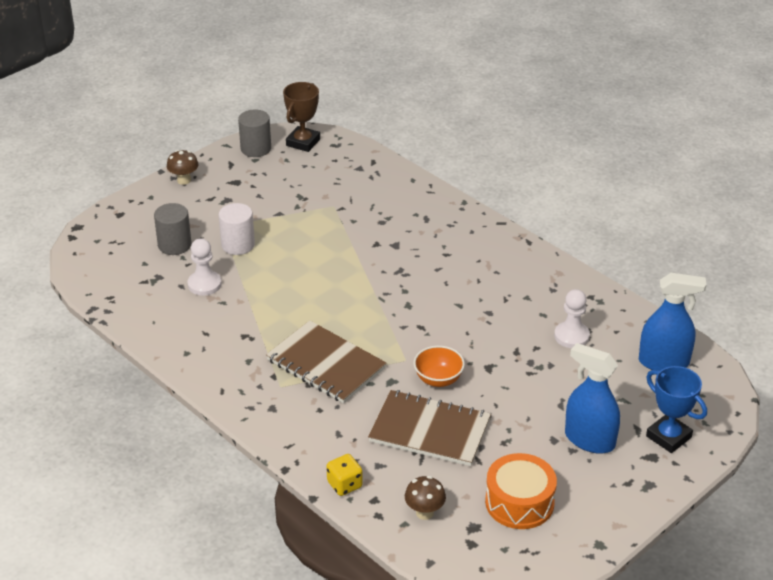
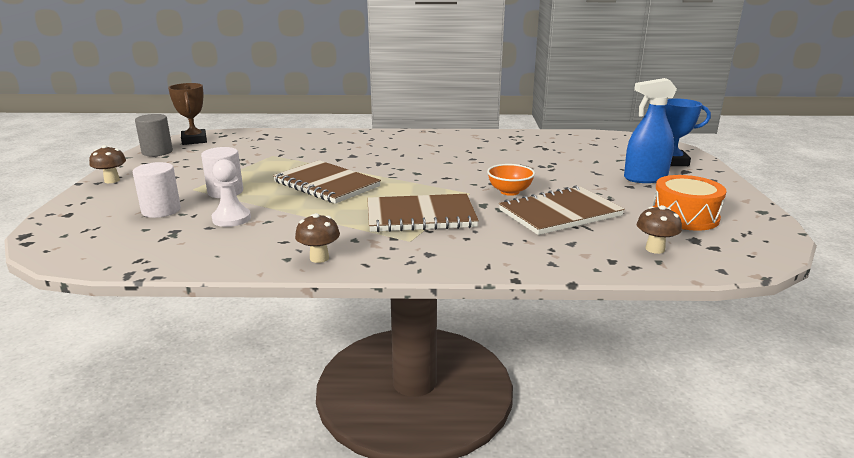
camera: 45 degrees left, 15 degrees down
grey cylinder [154,203,191,255] -> white cylinder [133,162,181,218]
yellow dice [326,454,363,496] -> none
white pawn [554,289,590,348] -> none
blue spray bottle [639,273,706,371] -> none
none -> brown notebook [273,160,381,204]
none -> brown mushroom [295,213,340,263]

